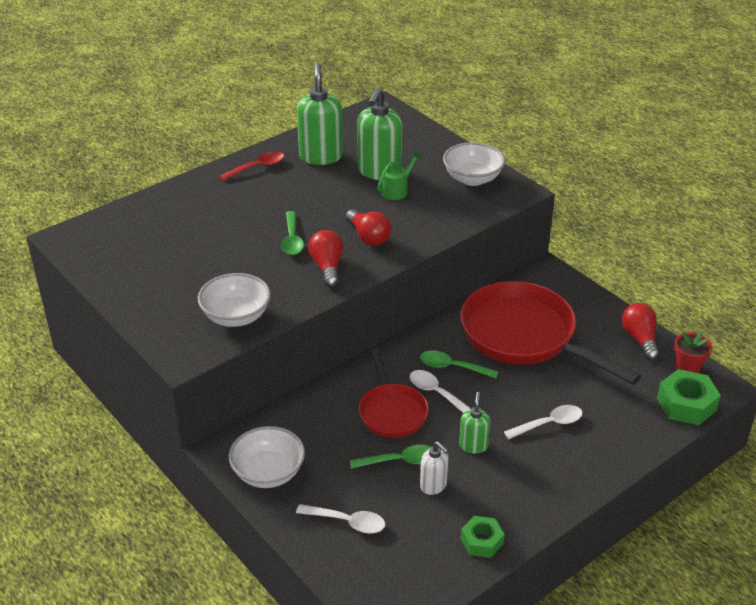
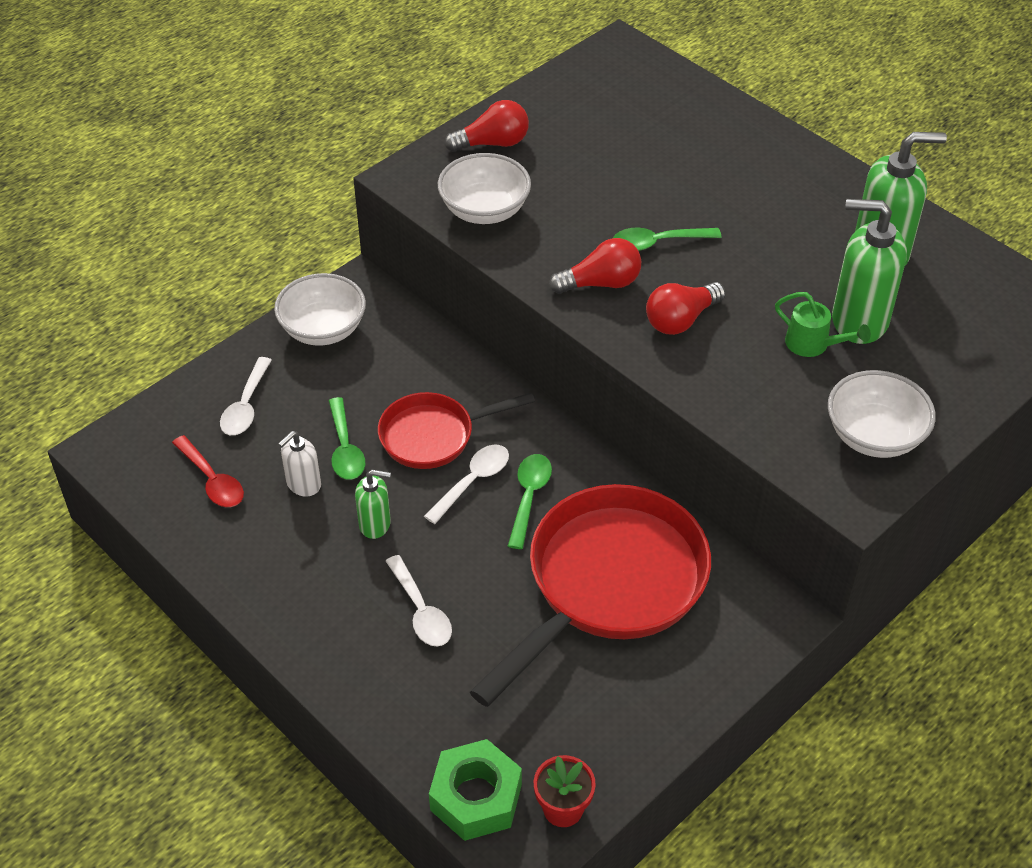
camera: 85 degrees right, 10 degrees up
red spoon [219,151,285,181] -> red spoon moved to [172,435,244,507]
green nut [461,516,504,558] -> none
red light bulb [622,303,659,360] -> red light bulb moved to [444,100,529,152]

